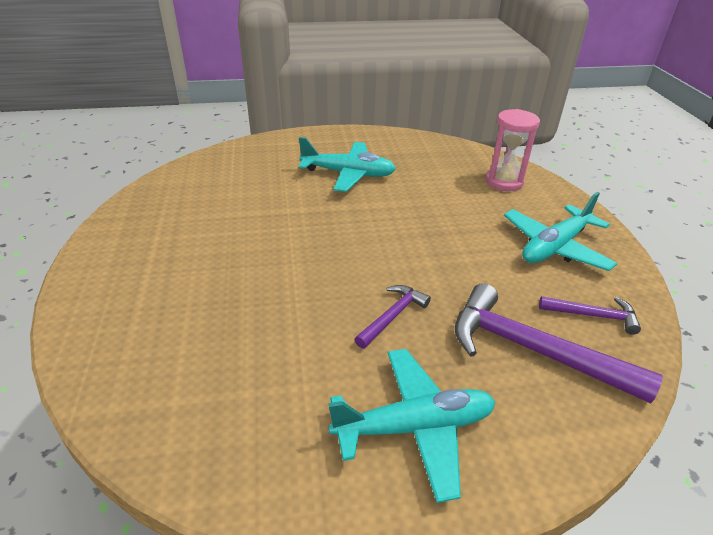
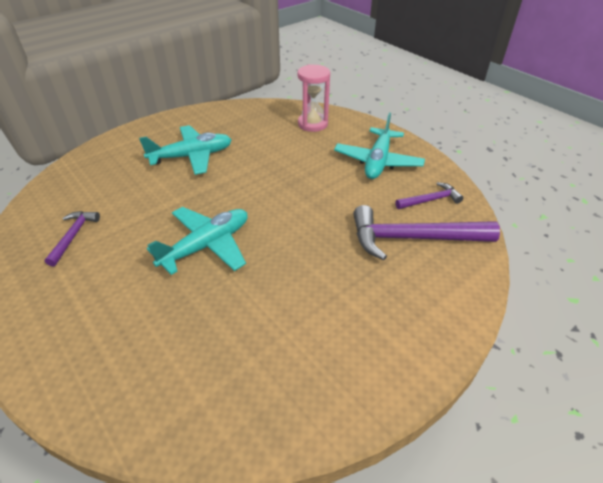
camera: 30 degrees left, 5 degrees up
turquoise plane [328,349,495,503] -> turquoise plane moved to [147,207,248,275]
purple hammer [355,285,431,349] -> purple hammer moved to [45,211,100,266]

